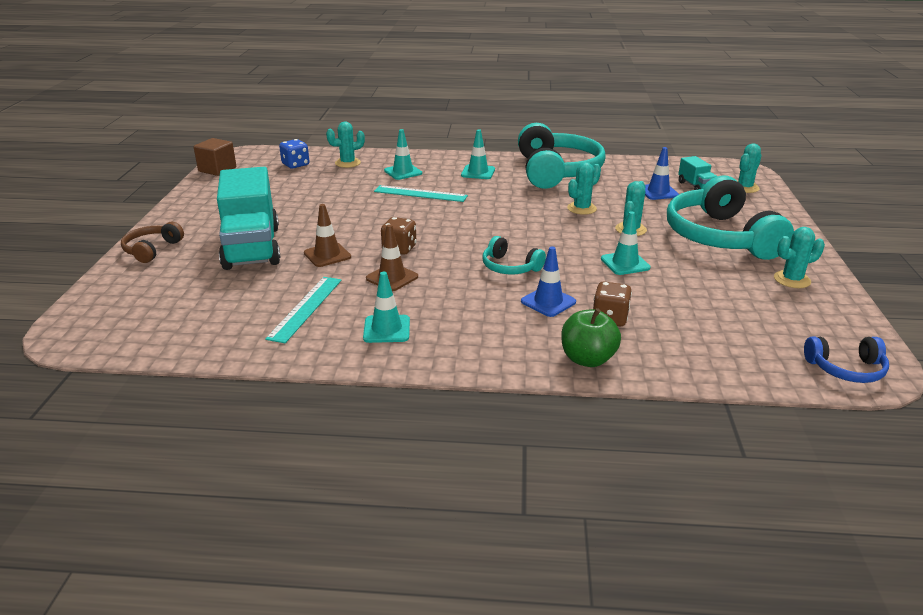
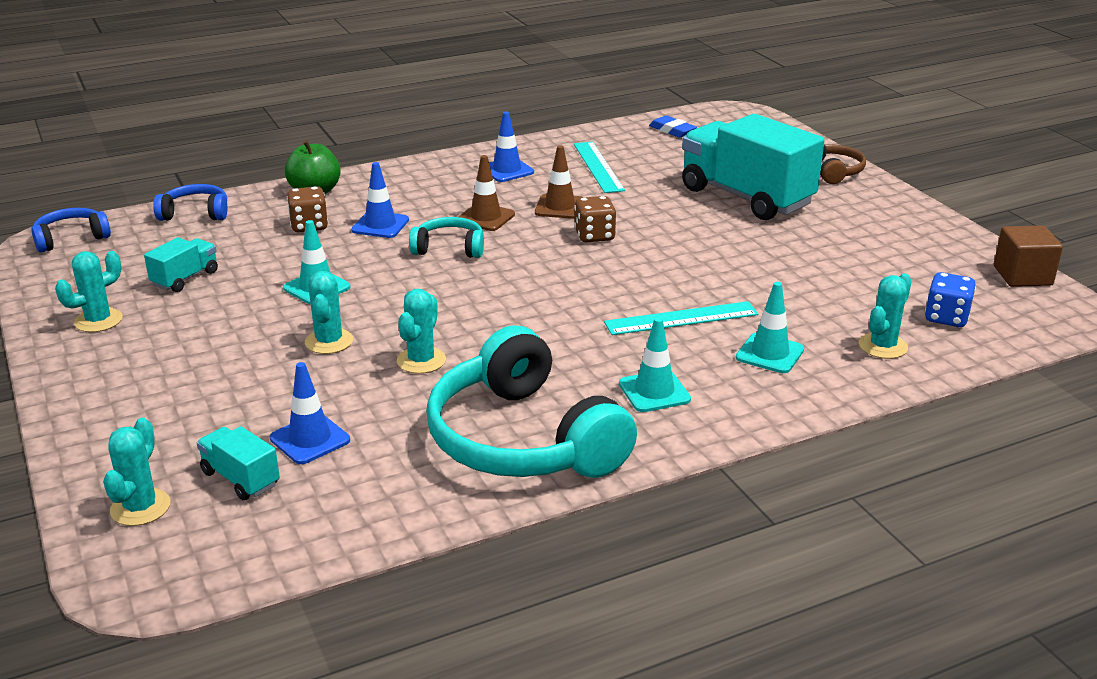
camera: 150 degrees right, 0 degrees up
brown traffic cone [304,204,351,267] -> brown traffic cone moved to [458,155,515,231]
turquoise traffic cone [363,272,410,343] -> blue traffic cone [489,111,534,182]
turquoise headphones [667,176,794,260] -> none
none -> turquoise truck [144,237,218,292]
none -> blue headphones [153,184,227,221]
none -> blue eraser [649,115,697,138]

